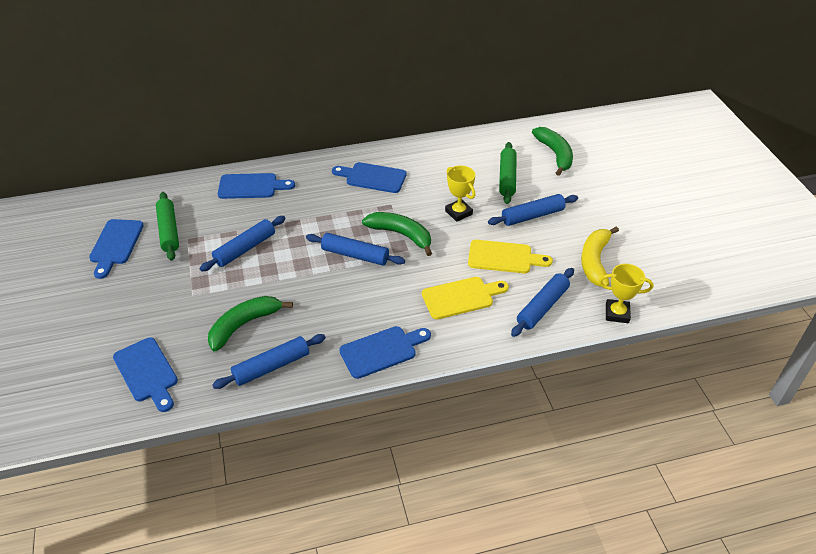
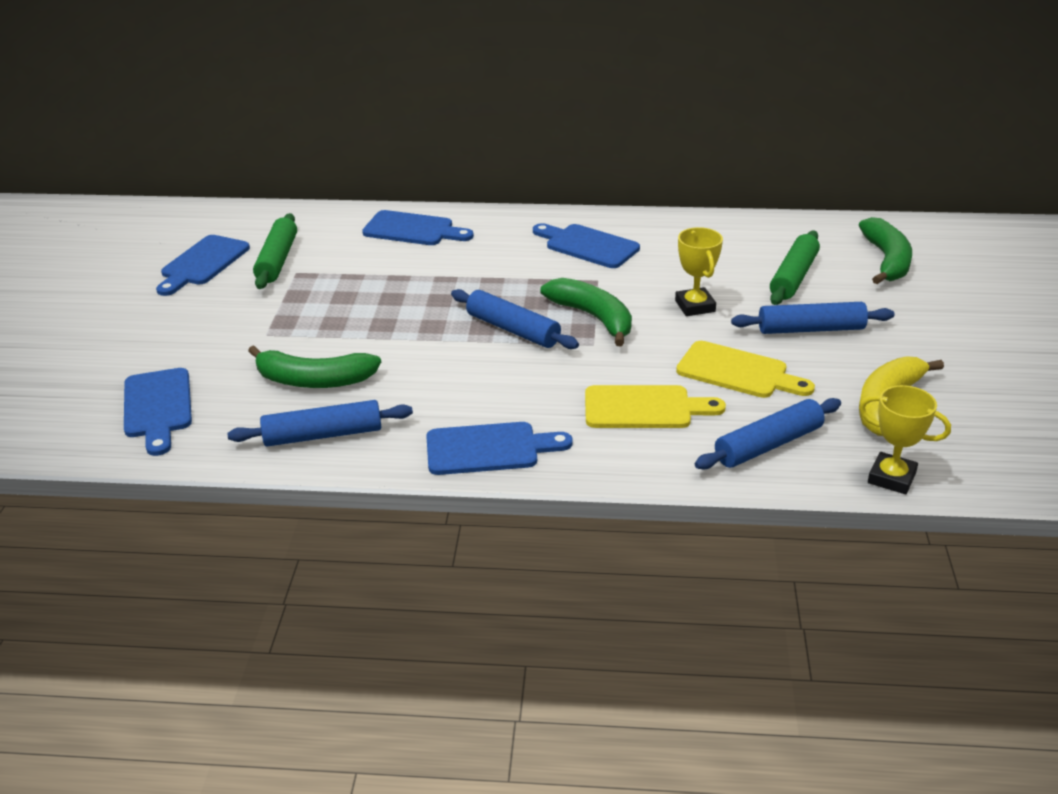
camera: 20 degrees right, 10 degrees down
blue rolling pin [200,216,286,271] -> none
green banana [208,296,293,352] -> green banana turned 150 degrees counterclockwise [248,345,381,388]

